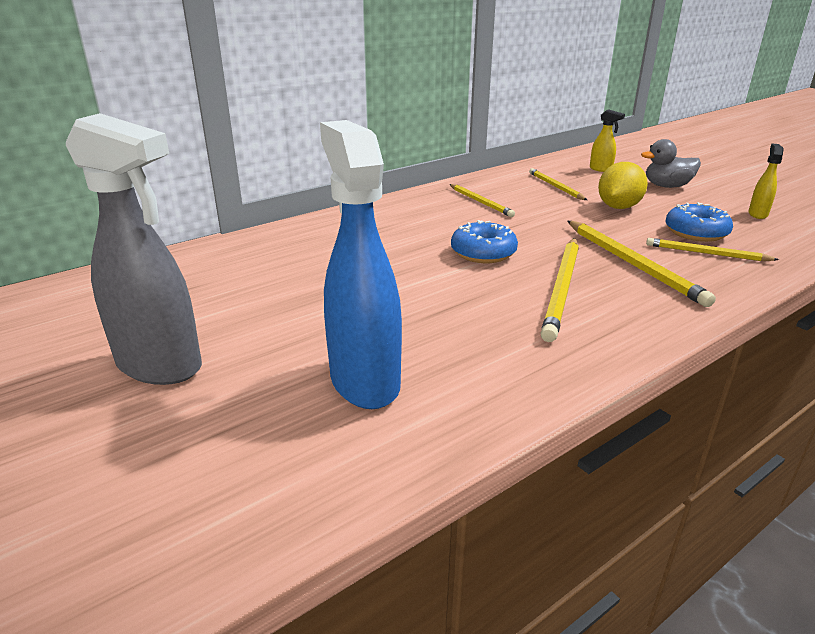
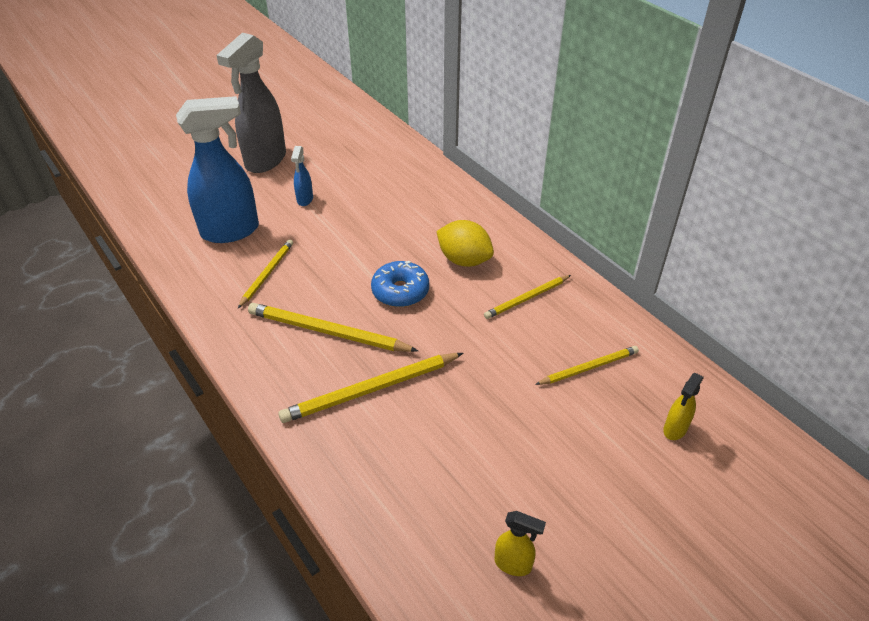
camera: 90 degrees right, 15 degrees up
yellow lemon [598,162,648,209] -> yellow lemon moved to [436,220,494,267]
grey duck [641,139,701,188] -> none
yellow pencil [646,238,779,261] -> yellow pencil moved to [238,239,293,308]
blue donut [665,202,733,242] -> none
none -> blue spray bottle [291,146,313,206]

